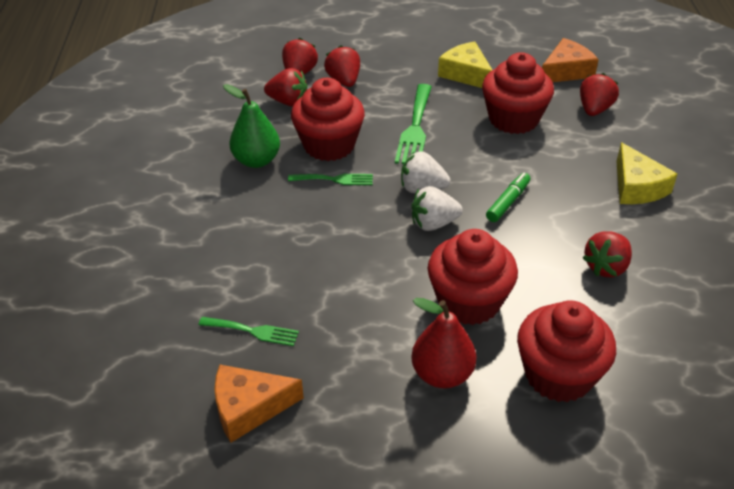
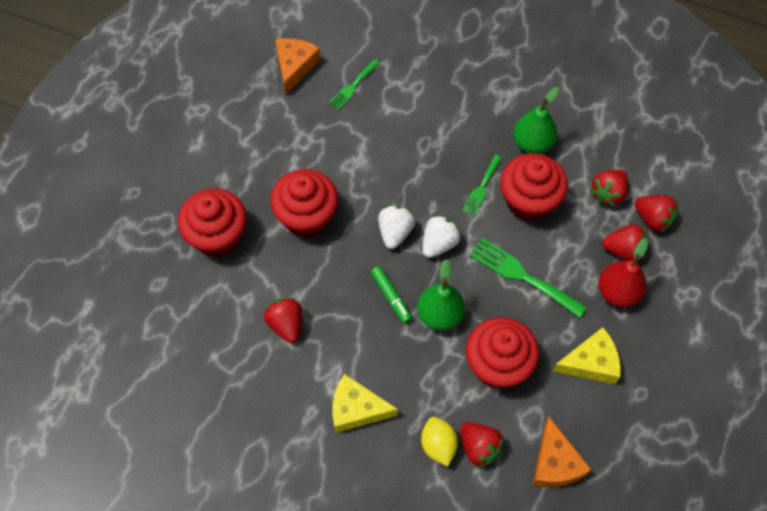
camera: 115 degrees right, 20 degrees up
red pear [411,298,476,388] -> red pear moved to [598,238,648,307]
none -> green pear [417,259,465,331]
none -> yellow lemon [421,417,458,467]

